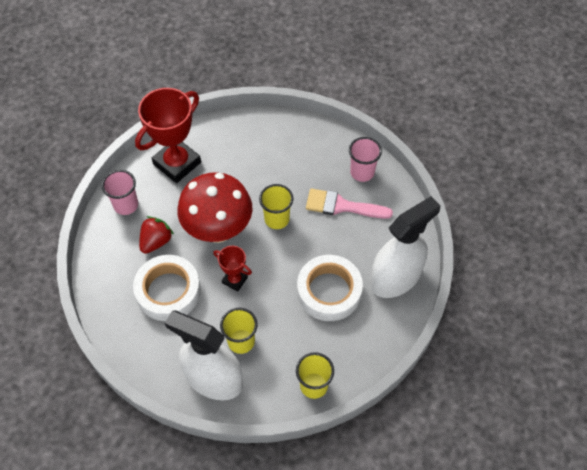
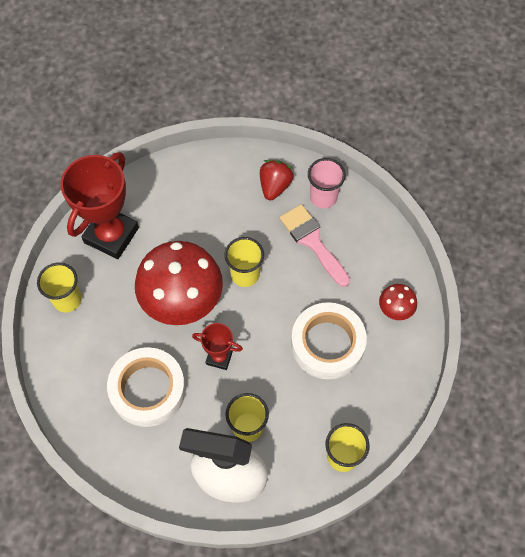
camera: 15 degrees left, 5 degrees up
pink cup [102,170,138,215] -> yellow cup [37,262,82,312]
red strawberry [139,216,174,254] -> red strawberry moved to [260,160,294,200]
pink brush [306,188,393,219] -> pink brush turned 60 degrees clockwise [280,204,350,287]
white spray bottle [370,196,441,298] -> red mushroom [379,284,417,320]

